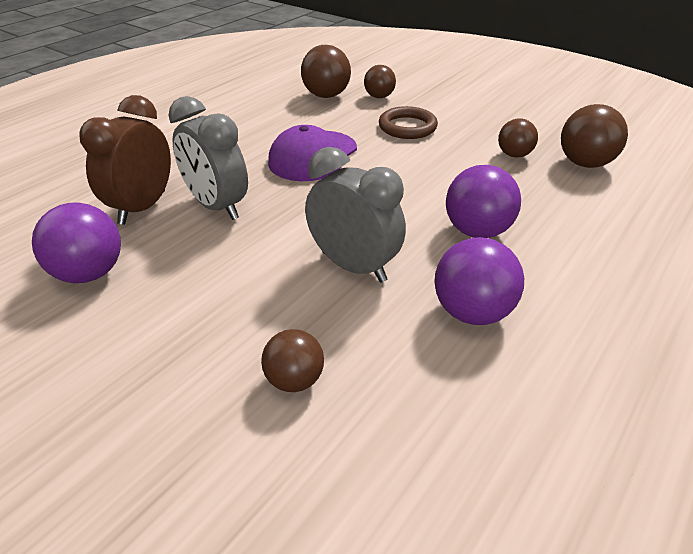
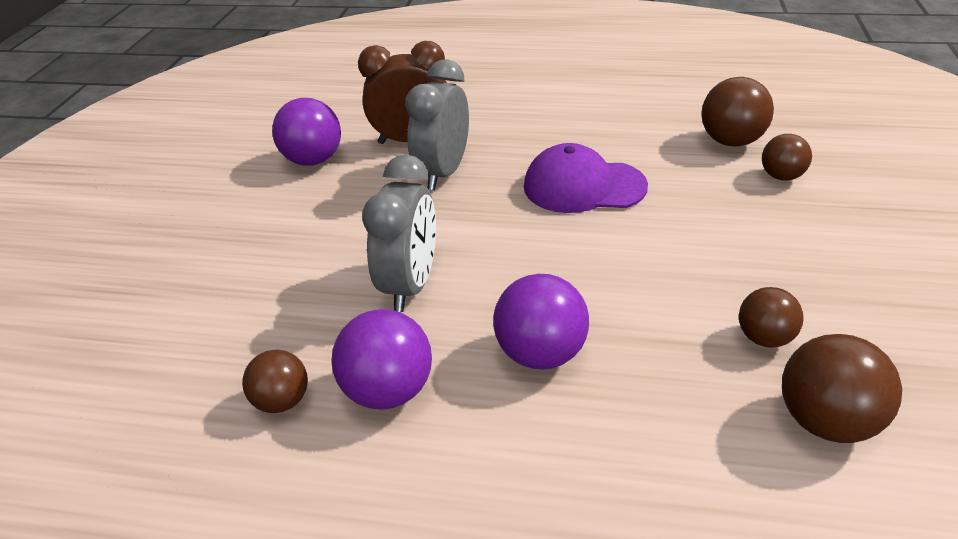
camera: 65 degrees right, 0 degrees up
brown ball [261,329,324,392] -> brown ball moved to [242,350,308,413]
brown ring [379,106,438,139] -> none

